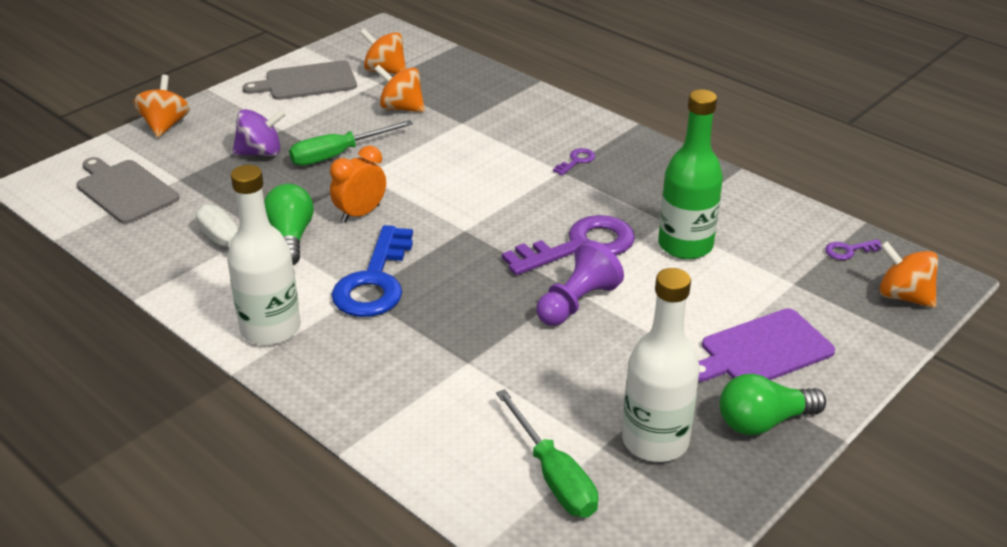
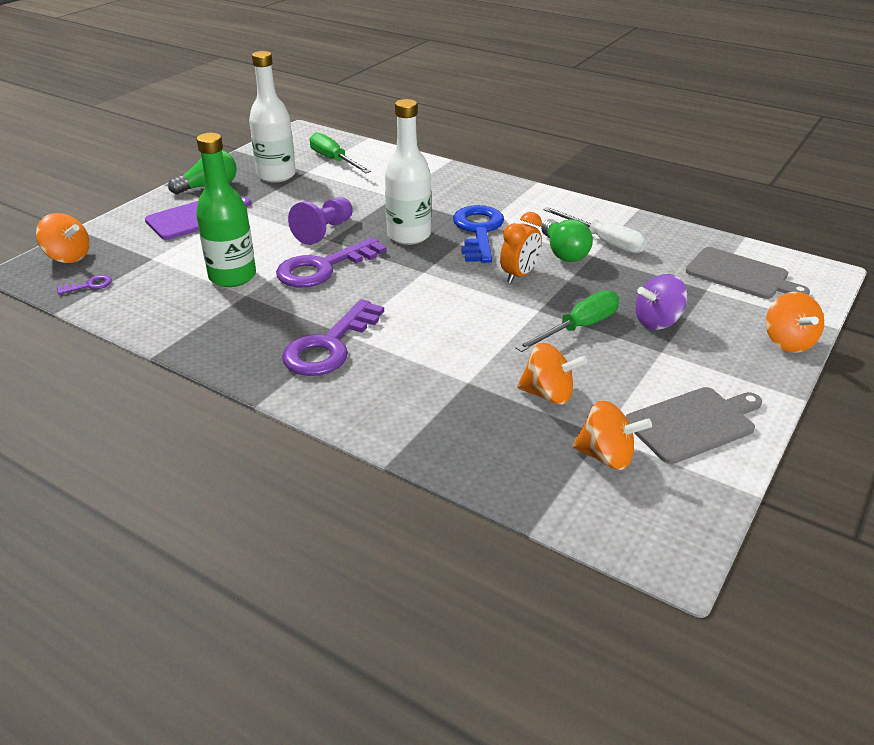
camera: 170 degrees right, 0 degrees up
white bottle [227,165,301,345] -> white bottle moved to [385,99,431,245]
purple key [553,148,595,175] -> purple key [282,299,384,376], size x2.34

